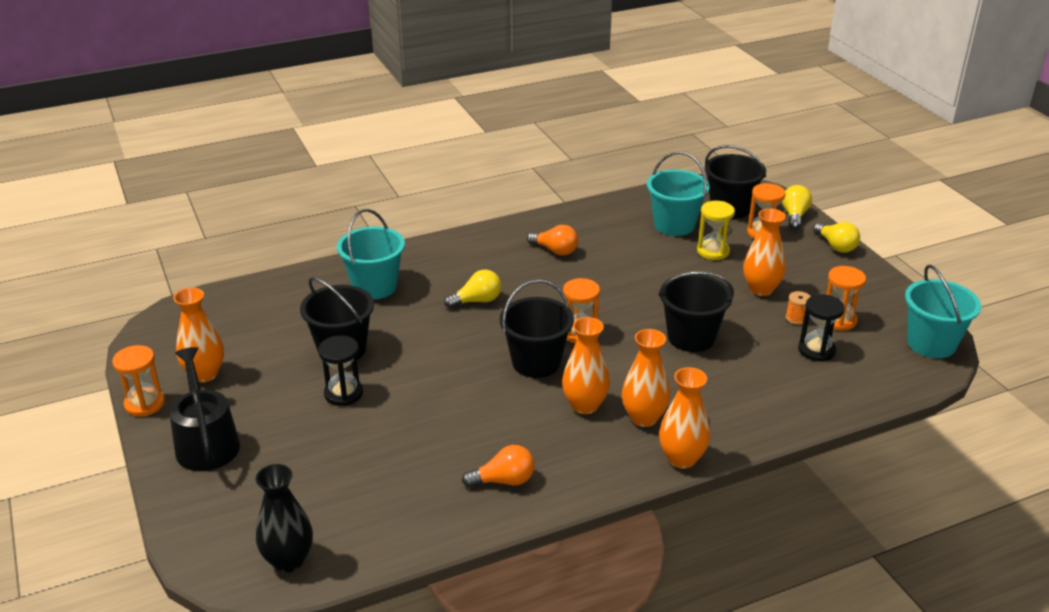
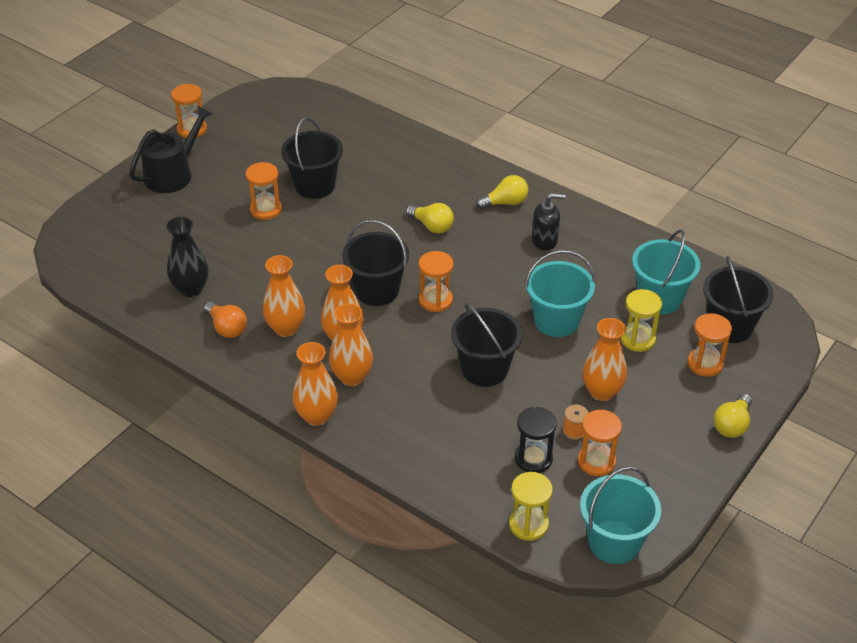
camera: 60 degrees right, 10 degrees up
orange vase [173,288,224,382] -> orange vase moved to [263,255,305,337]
black vase [255,464,313,573] -> black vase moved to [166,217,209,297]
black hourglass [318,335,363,406] -> orange hourglass [246,162,282,220]
turquoise bucket [337,209,405,299] -> turquoise bucket moved to [525,250,596,337]
orange light bulb [527,225,578,256] -> black soap dispenser [532,193,566,250]
yellow light bulb [782,185,812,229] -> yellow light bulb moved to [476,175,528,209]
none -> yellow hourglass [509,472,553,541]

